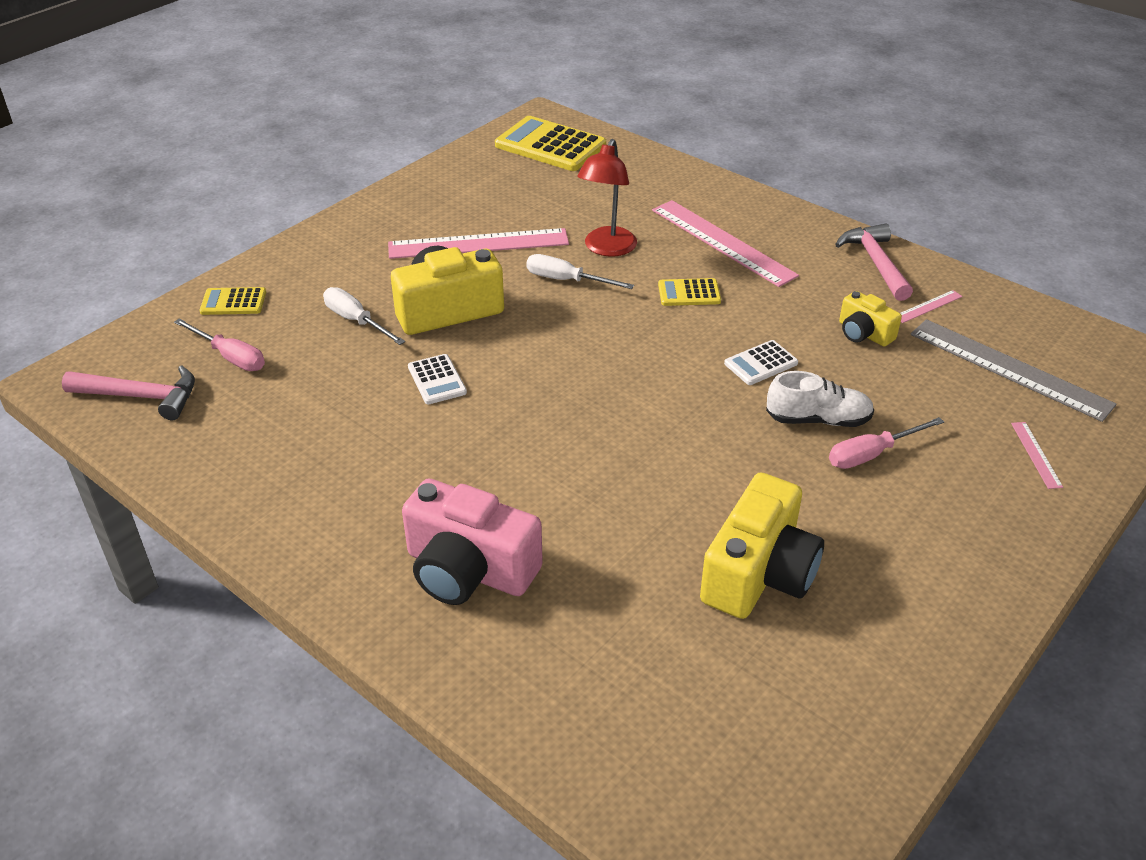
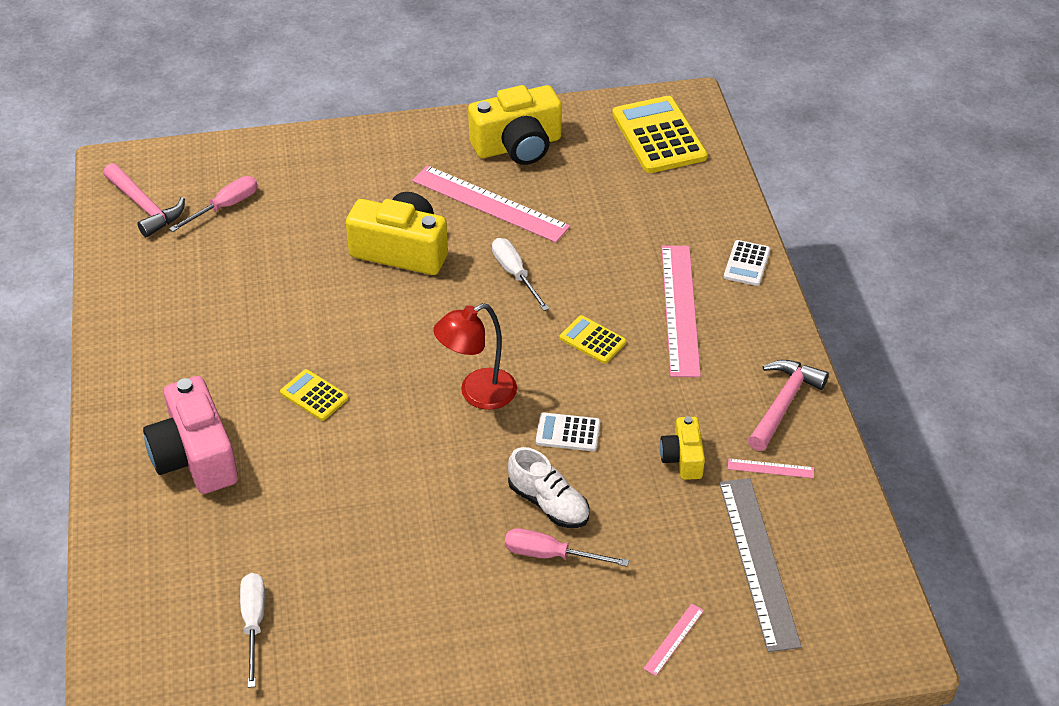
camera: 40 degrees right, 5 degrees up
pink screwdriver [174,319,265,371] -> pink screwdriver turned 120 degrees counterclockwise [169,176,258,232]
yellow calculator [199,287,266,315] -> yellow calculator moved to [280,369,348,421]
white screwdriver [323,287,405,345] -> white screwdriver moved to [240,573,265,688]
white calculator [408,354,467,404] -> white calculator moved to [724,240,771,286]
red lamp [577,139,637,257] -> red lamp moved to [433,303,517,410]
yellow camera [700,472,824,619] -> yellow camera moved to [468,85,562,165]

